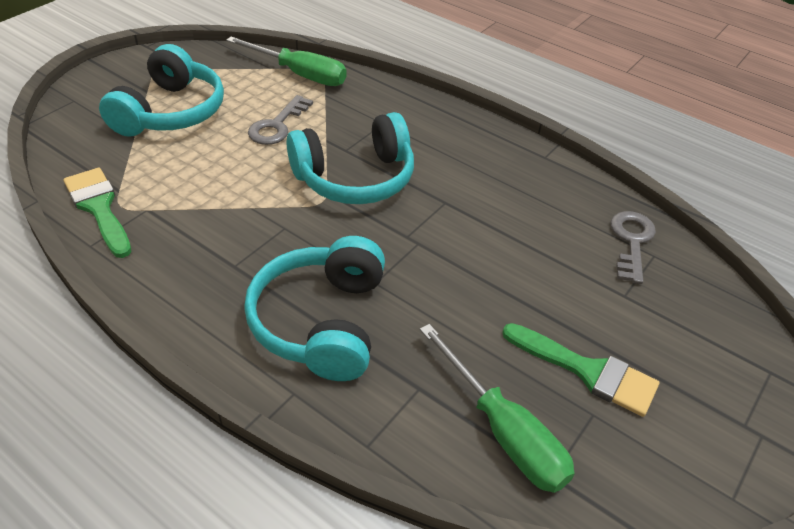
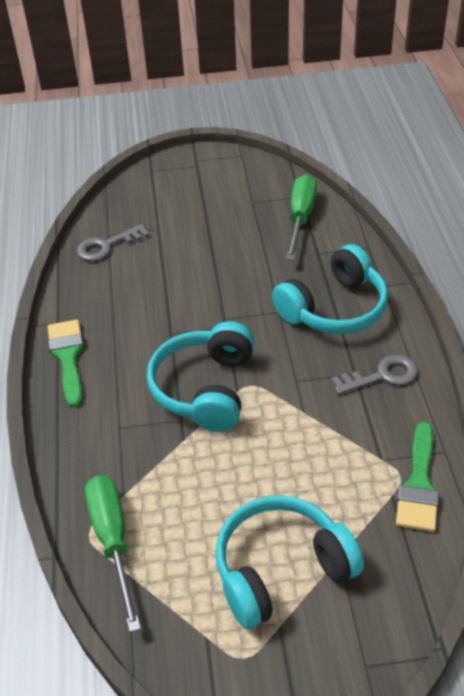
camera: 130 degrees left, 0 degrees up
grey key [248,95,313,145] -> grey key moved to [331,355,418,395]
turquoise headphones [286,112,414,204] -> turquoise headphones turned 105 degrees counterclockwise [147,322,254,432]
green brush [502,323,659,417] -> green brush moved to [48,319,84,407]

